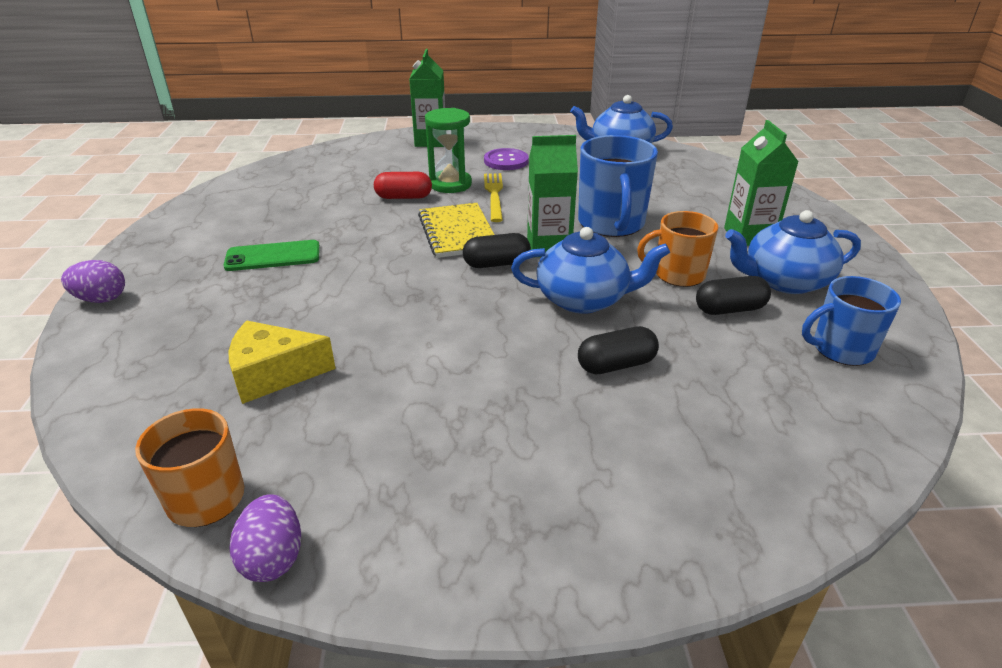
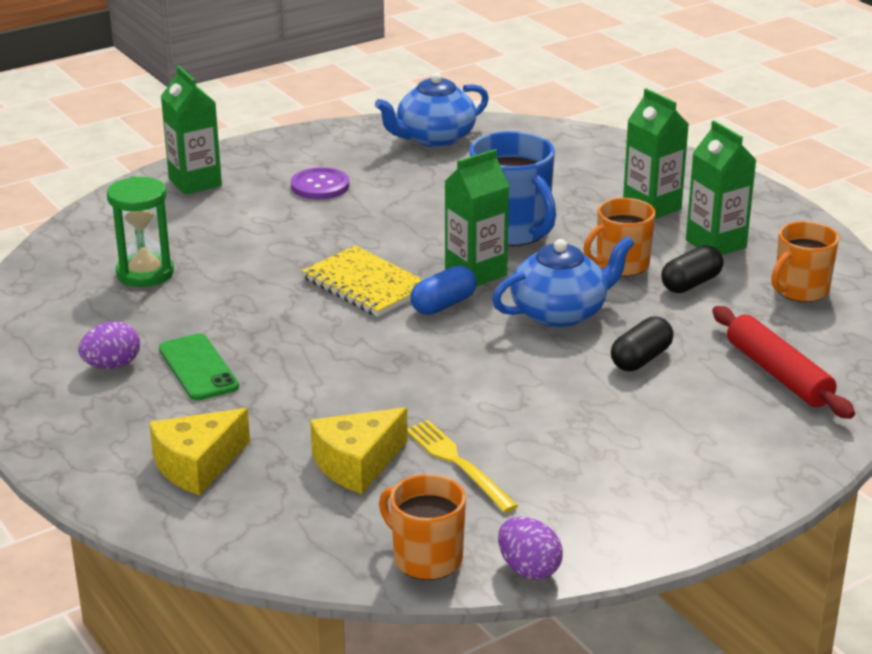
camera: 30 degrees left, 5 degrees down
purple egg [61,260,125,303] -> purple egg moved to [78,321,140,369]
green phone [223,240,320,271] -> green phone turned 75 degrees counterclockwise [159,333,239,401]
red capsule [374,172,432,199] -> none
green hourglass [425,108,472,193] -> green hourglass moved to [107,176,174,287]
black capsule [463,233,531,268] -> blue capsule [410,265,477,315]
yellow fork [484,173,503,222] -> yellow fork moved to [407,420,518,513]
blue teapot [725,210,861,294] -> green carton [686,120,756,255]
blue mug [802,276,901,366] -> orange mug [771,221,839,302]
none -> yellow cheese [149,408,250,495]
none -> red rolling pin [712,306,855,419]

